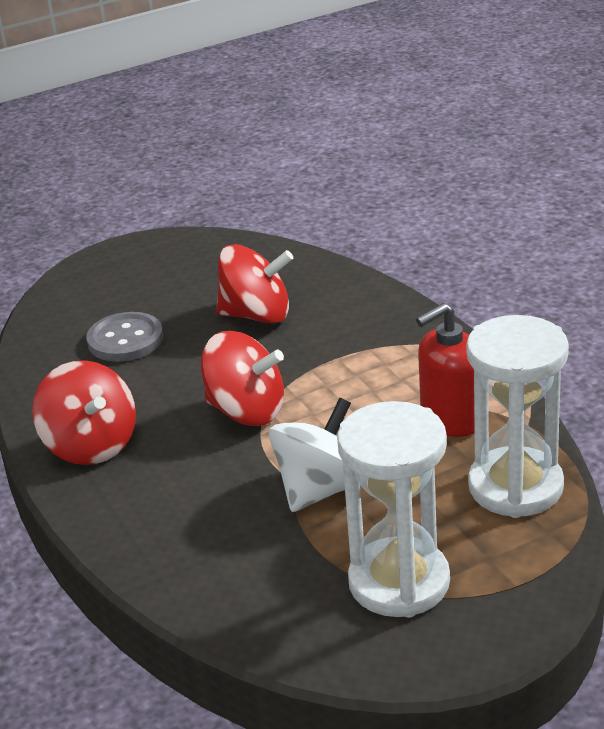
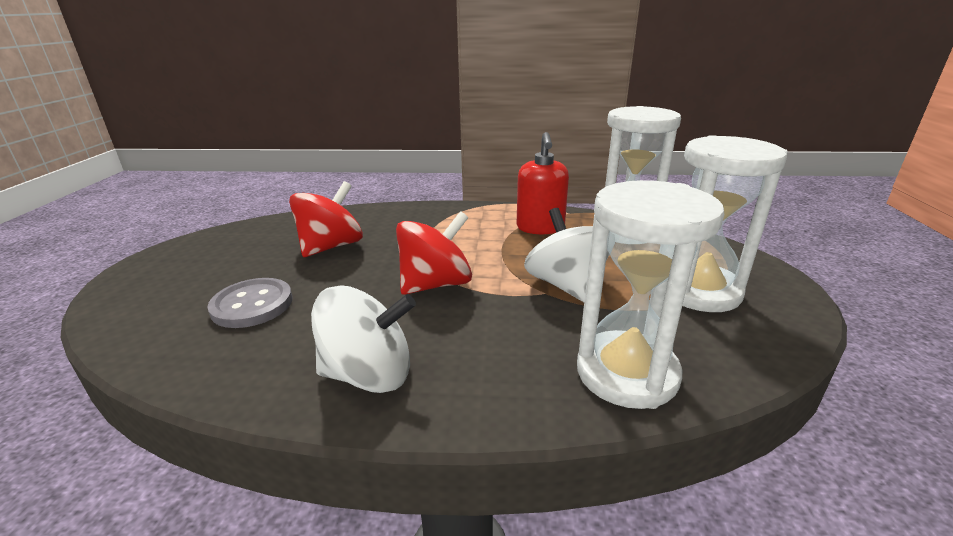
camera: 60 degrees left, 5 degrees down
red spinning top [32,360,136,465] -> white spinning top [311,285,416,393]
none -> white hourglass [577,180,725,409]

